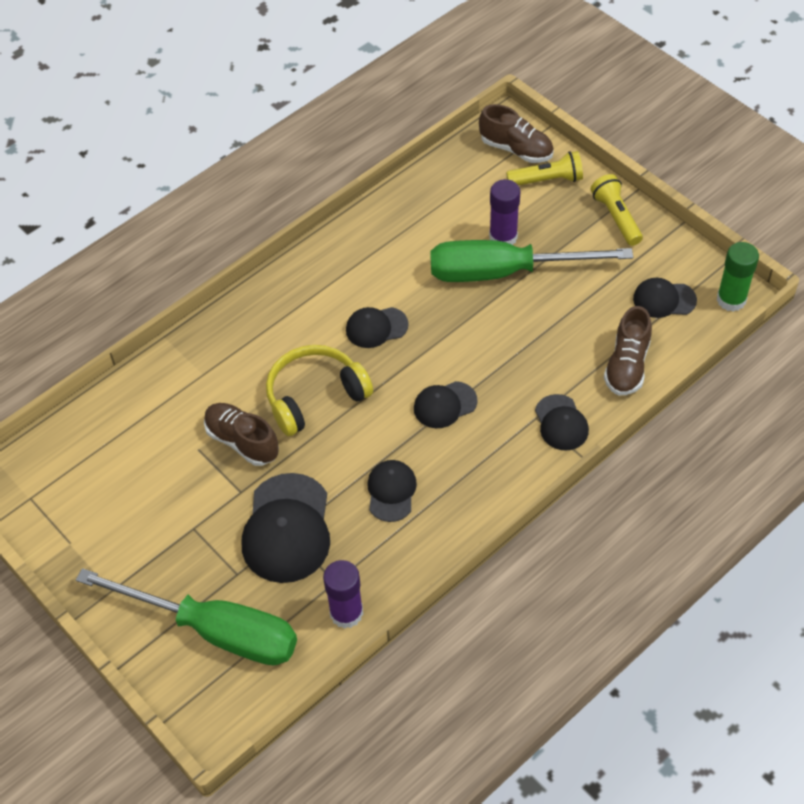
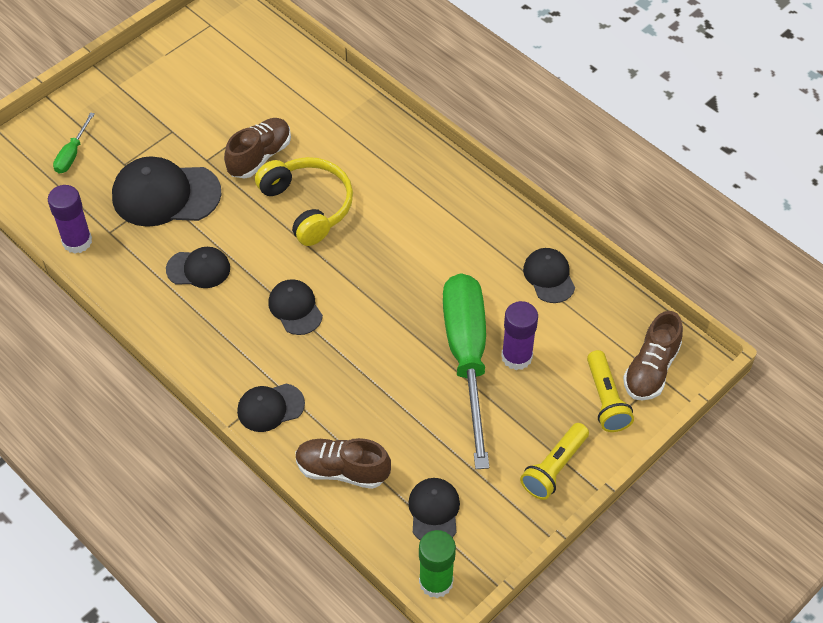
camera: 85 degrees right, 0 degrees up
green screwdriver [76,568,297,665] -> green screwdriver [53,112,95,174], size x0.40
black cap [346,307,409,348] -> black cap moved to [523,248,575,303]
yellow flashlight [591,174,643,246] -> yellow flashlight turned 150 degrees clockwise [520,423,589,500]

